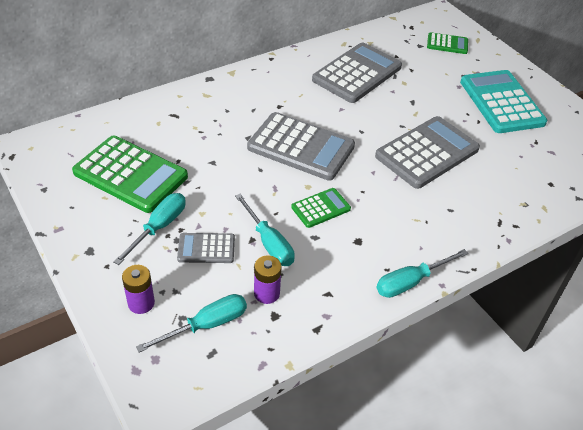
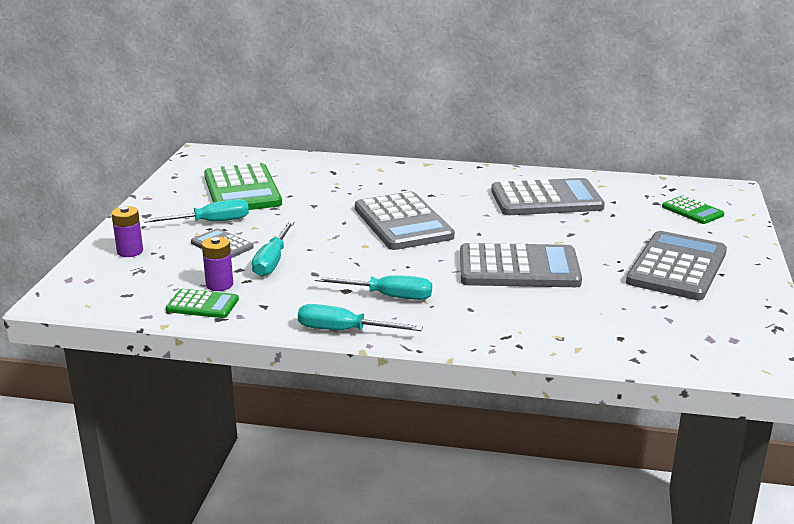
camera: 45 degrees right, 20 degrees down
turquoise screwdriver [136,294,247,352] -> turquoise screwdriver moved to [315,275,432,300]
green calculator [291,188,351,228] -> green calculator moved to [165,289,239,318]
turquoise calculator [460,70,547,133] -> grey calculator [626,231,727,300]

